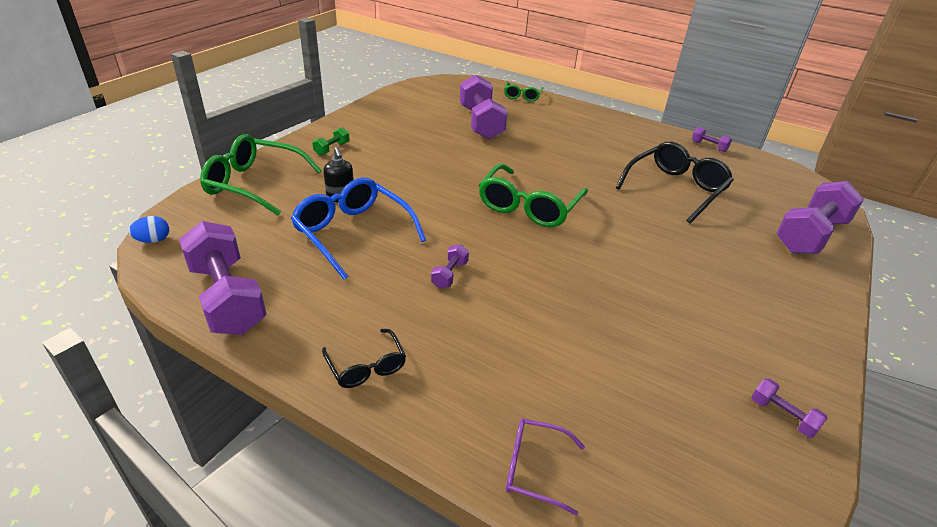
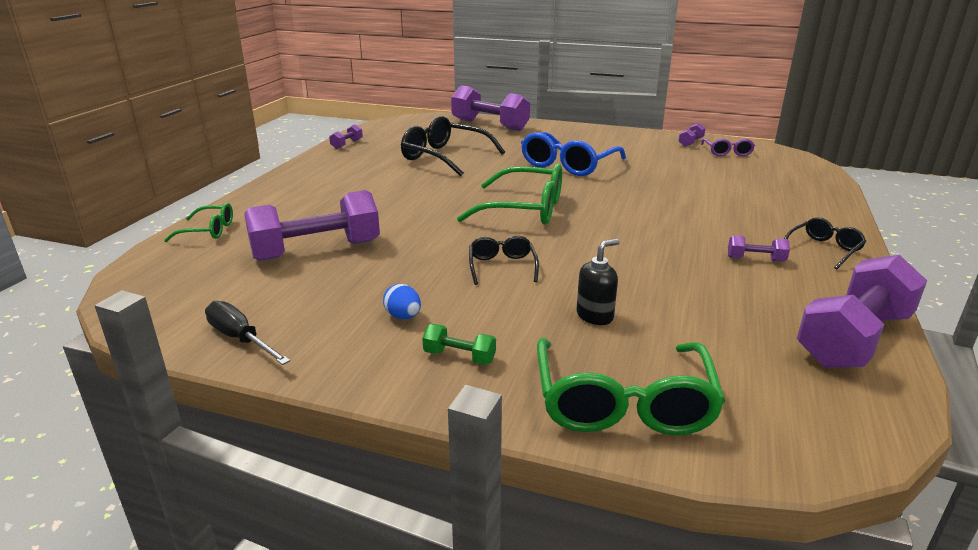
camera: 100 degrees left, 10 degrees down
blue egg [128,216,169,243] -> blue egg moved to [383,284,421,319]
blue glasses [291,177,426,280] -> blue glasses moved to [521,132,626,176]
purple dumbbell [431,244,469,289] -> purple dumbbell moved to [728,235,790,262]
purple glasses [506,419,585,516] -> purple glasses moved to [701,138,755,156]
none -> black screwdriver [205,301,290,365]
none -> black glasses [469,236,539,285]

